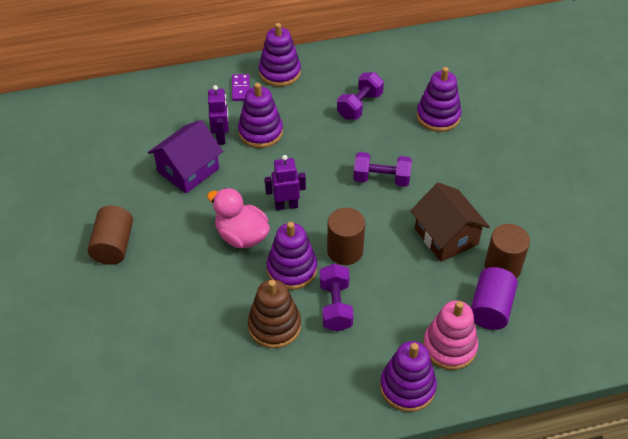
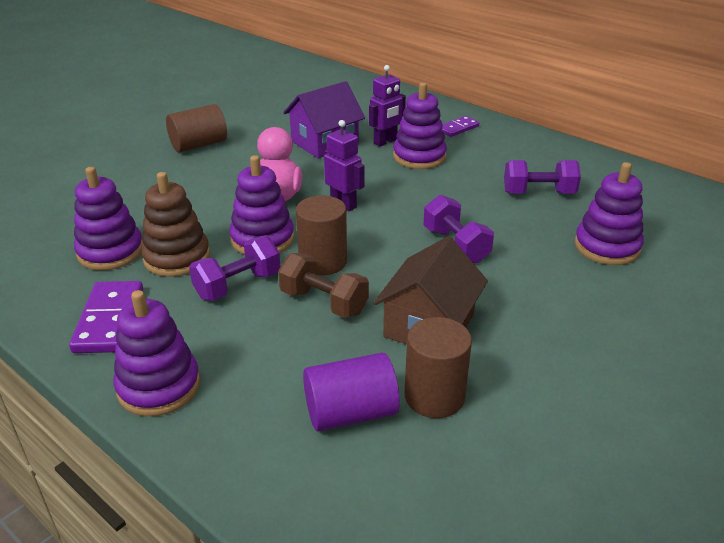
camera: 55 degrees right, 15 degrees down
purple house [148,120,223,193] -> purple house turned 45 degrees counterclockwise [283,81,365,158]
purple stacking toy [259,23,301,87] -> purple stacking toy moved to [74,167,143,270]
pink stacking toy [423,300,478,370] -> none
none -> purple domino [69,281,143,353]
none -> brown dumbbell [278,253,369,318]

